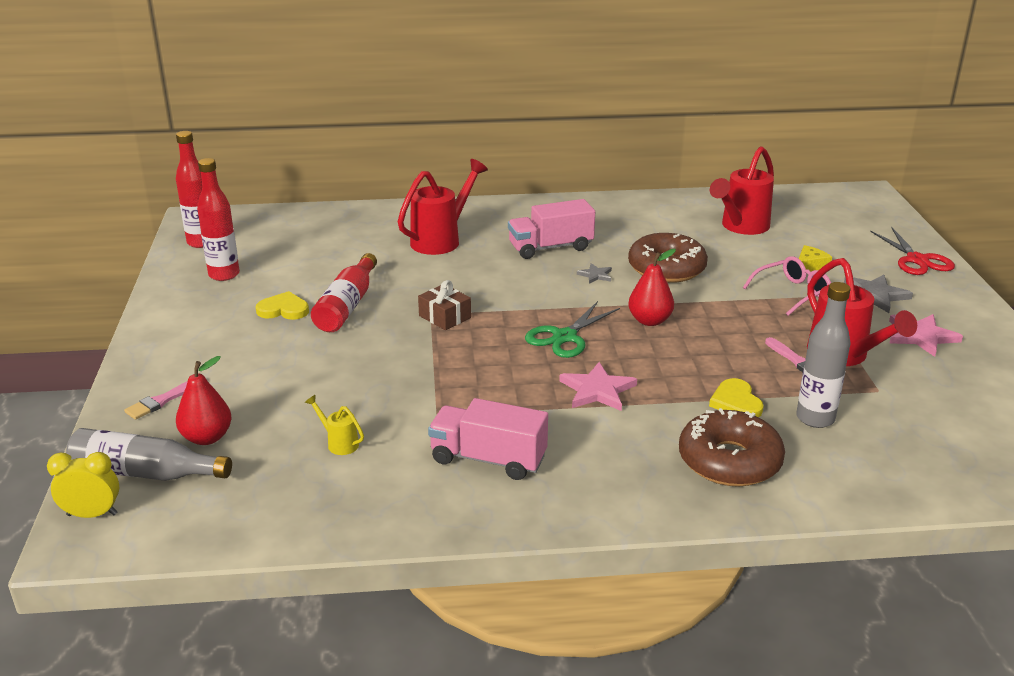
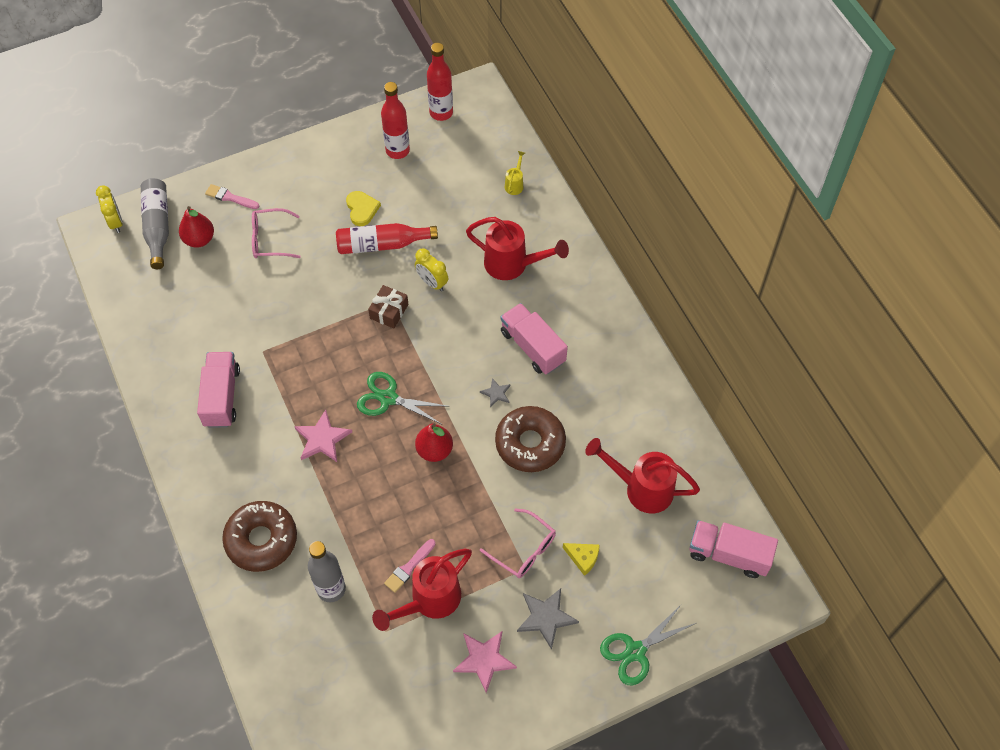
camera: 70 degrees right, 30 degrees up
yellow watering can [305,395,364,455] -> yellow watering can moved to [505,151,525,195]
yellow heart [709,378,764,417] -> none
red scissors [870,227,955,275] -> green scissors [600,605,696,685]
none -> pink glasses [252,208,300,258]
none -> yellow clock [415,248,448,291]
none -> pink truck [689,520,778,578]

